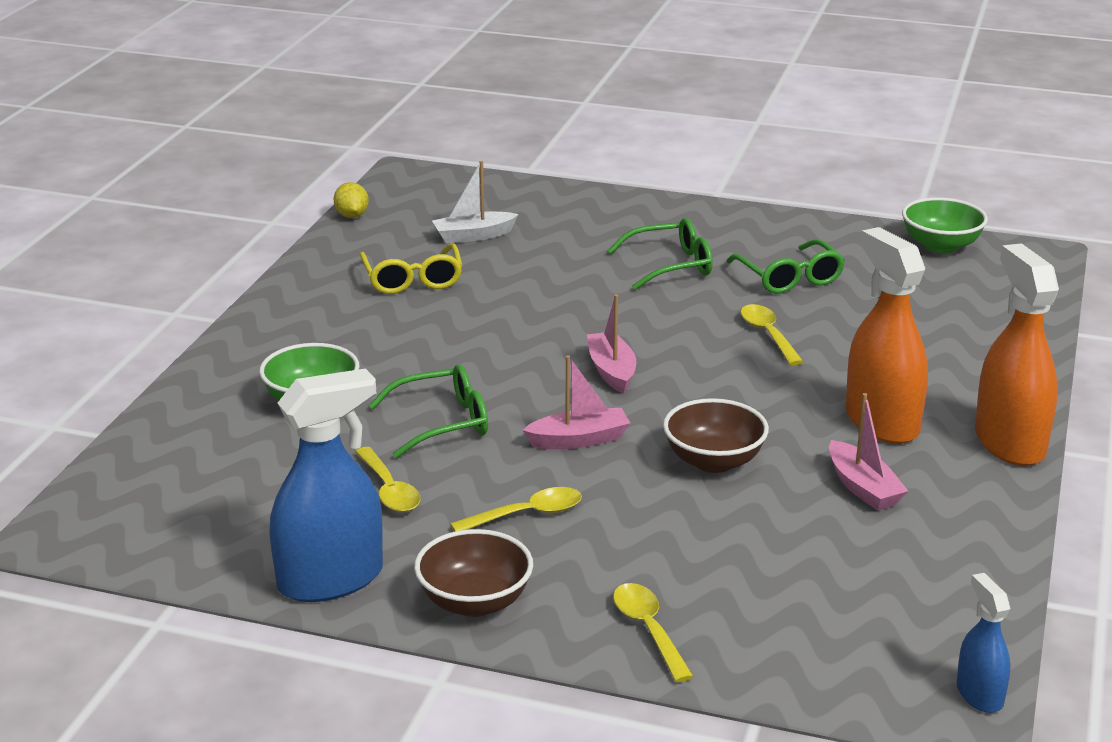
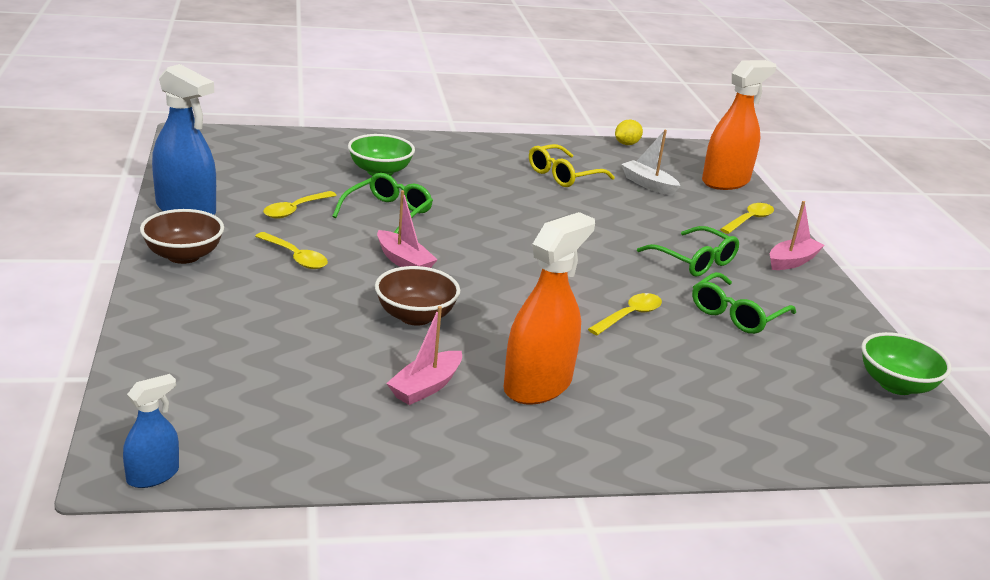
camera: 60 degrees right, 0 degrees up
green glasses [369,364,488,458] -> green glasses turned 105 degrees counterclockwise [332,173,433,234]
pink boat [587,294,636,394] -> pink boat moved to [770,201,825,270]
yellow spoon [613,583,694,682] -> yellow spoon moved to [720,203,774,234]
orange spray bottle [975,243,1059,466] -> orange spray bottle moved to [702,60,776,190]

